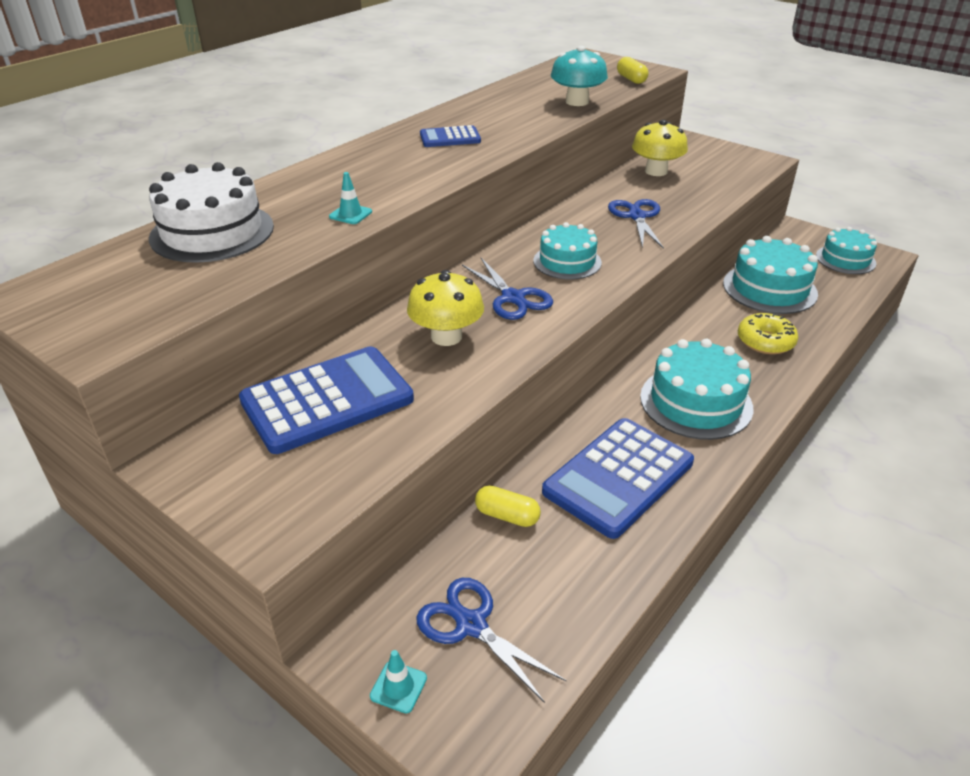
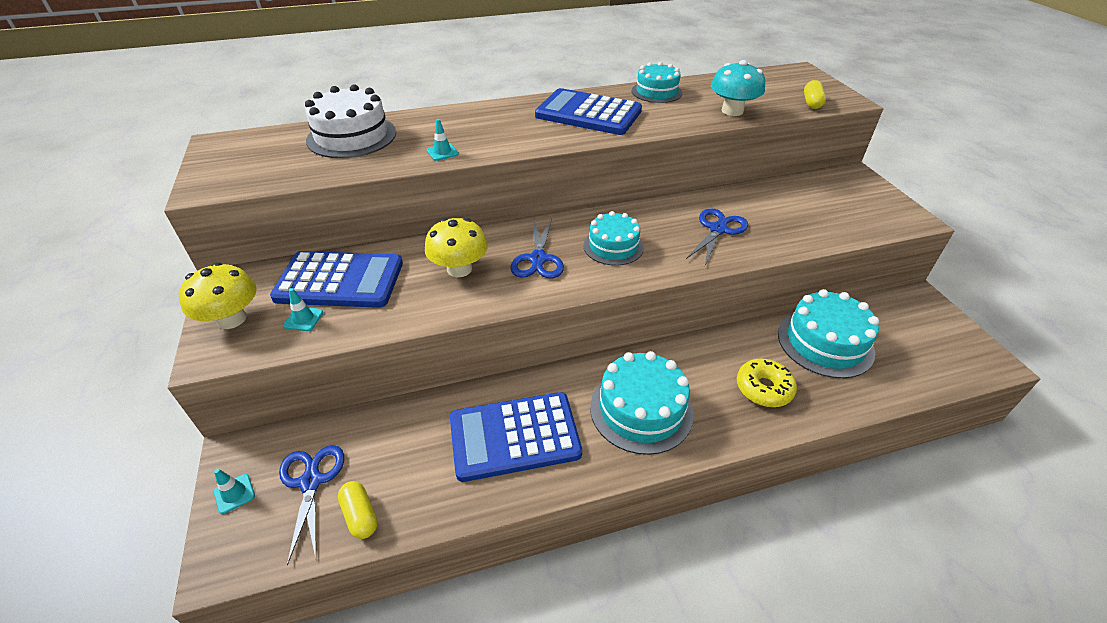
camera: 35 degrees right, 5 degrees up
blue calculator [420,125,481,147] -> blue calculator [535,88,642,135], size x1.95
yellow capsule [475,486,541,527] -> yellow capsule moved to [338,481,377,539]
yellow mushroom [632,120,688,176] -> yellow mushroom moved to [179,262,257,329]
turquoise cake [816,227,877,274] -> turquoise cake moved to [632,62,682,103]
none -> turquoise traffic cone [283,288,323,331]

